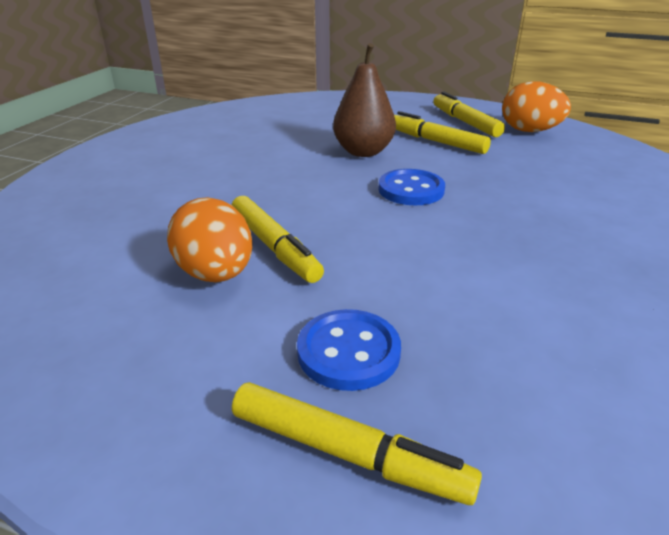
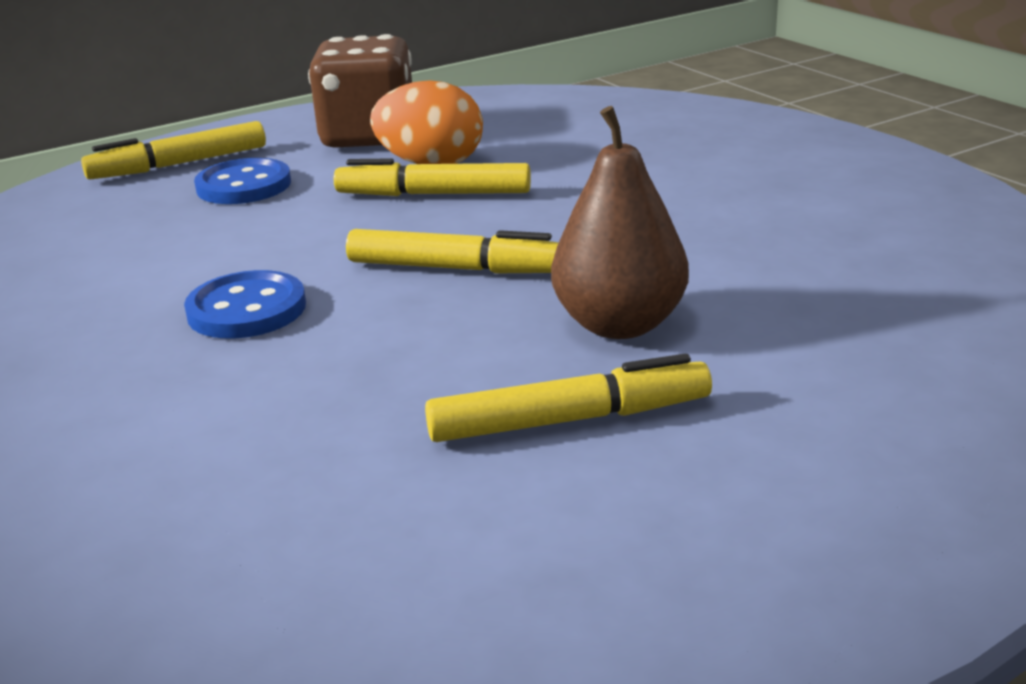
camera: 130 degrees right, 5 degrees down
blue button [378,169,445,205] -> blue button moved to [184,270,306,339]
yellow marker [433,92,505,137] -> yellow marker moved to [346,229,559,274]
orange egg [502,81,571,132] -> none
none -> brown dice [308,34,412,148]

